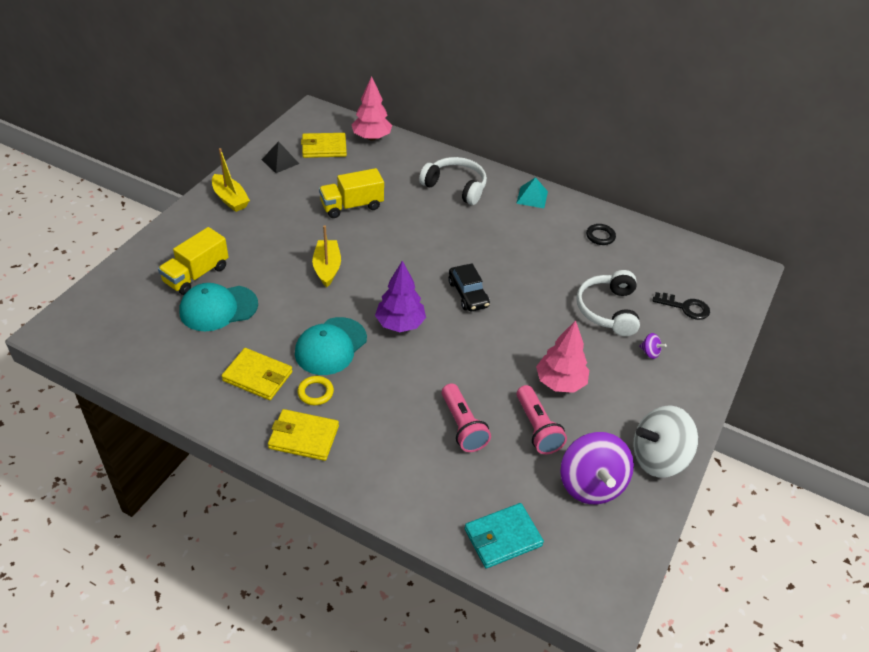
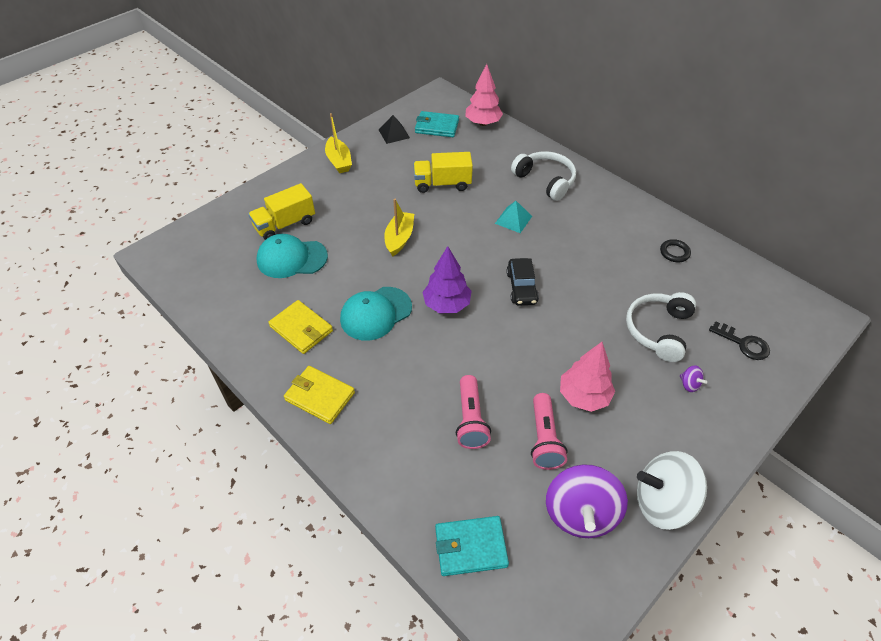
camera: 20 degrees right, 5 degrees up
yellow ring [298,376,334,405] -> none
yellow wallet [301,133,347,158] -> turquoise wallet [415,111,459,137]
turquoise pyramid [516,177,548,208] -> turquoise pyramid moved to [495,201,532,233]

